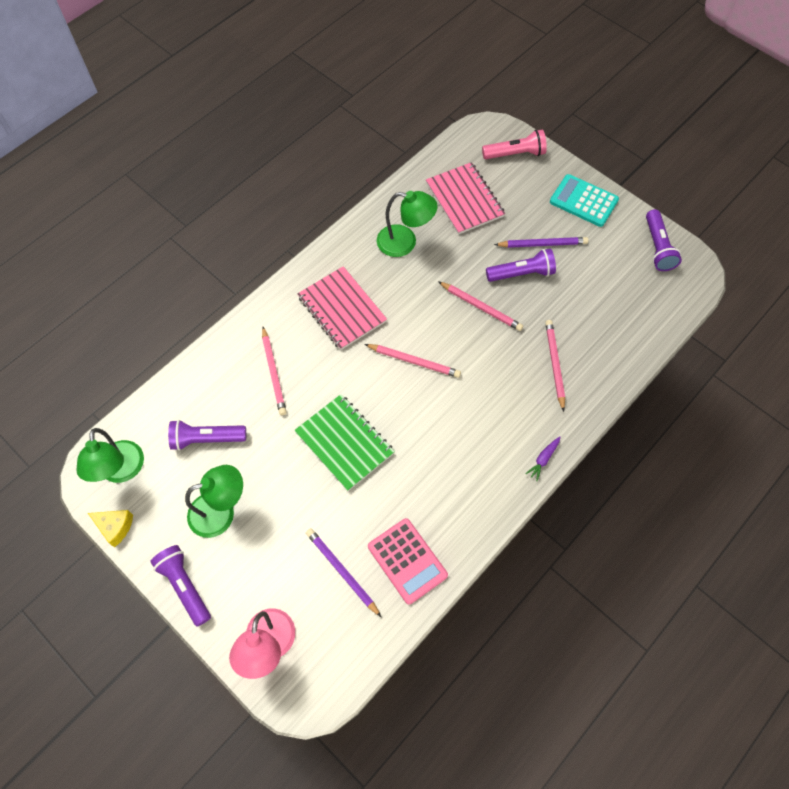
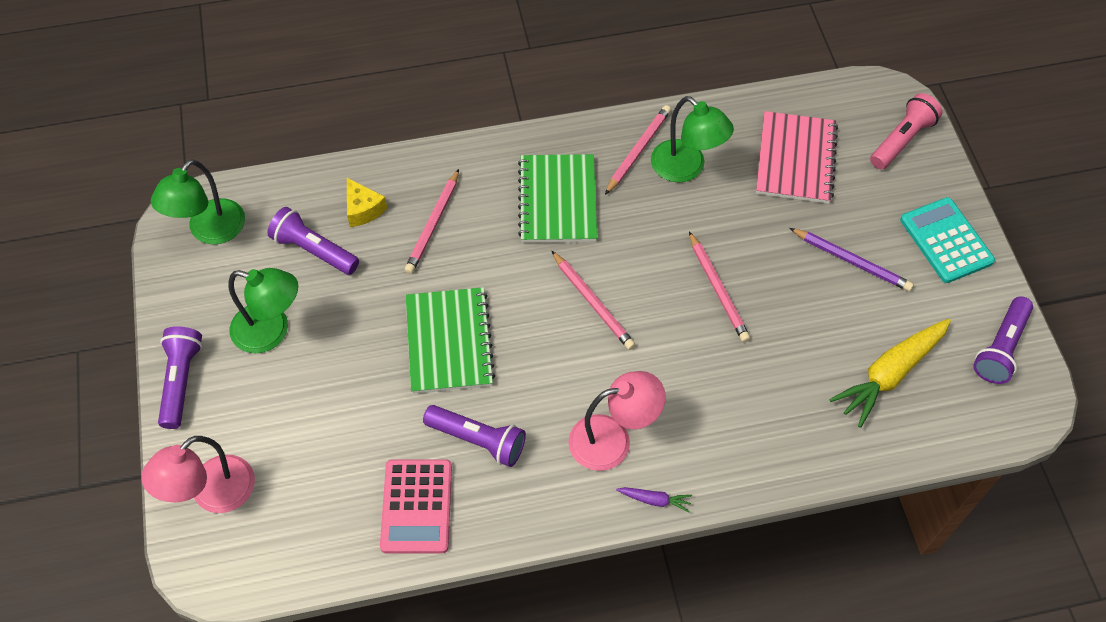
camera: 35 degrees right, 5 degrees down
yellow cheese [88,510,133,547] -> yellow cheese moved to [347,178,387,227]
pink notebook [297,266,387,350] -> green notebook [518,154,597,243]
purple pencil [306,528,381,617] -> none
pink flashlight [482,130,547,159] -> pink flashlight turned 75 degrees counterclockwise [870,93,943,169]
purple flashlight [486,249,556,282] -> purple flashlight moved to [423,405,526,467]
purple carrot [525,436,560,481] -> purple carrot turned 150 degrees counterclockwise [616,487,692,513]
pink pencil [545,320,565,412] -> pink pencil moved to [605,105,671,195]
none -> pink lamp [568,371,666,471]
none -> yellow carrot [829,319,951,428]

